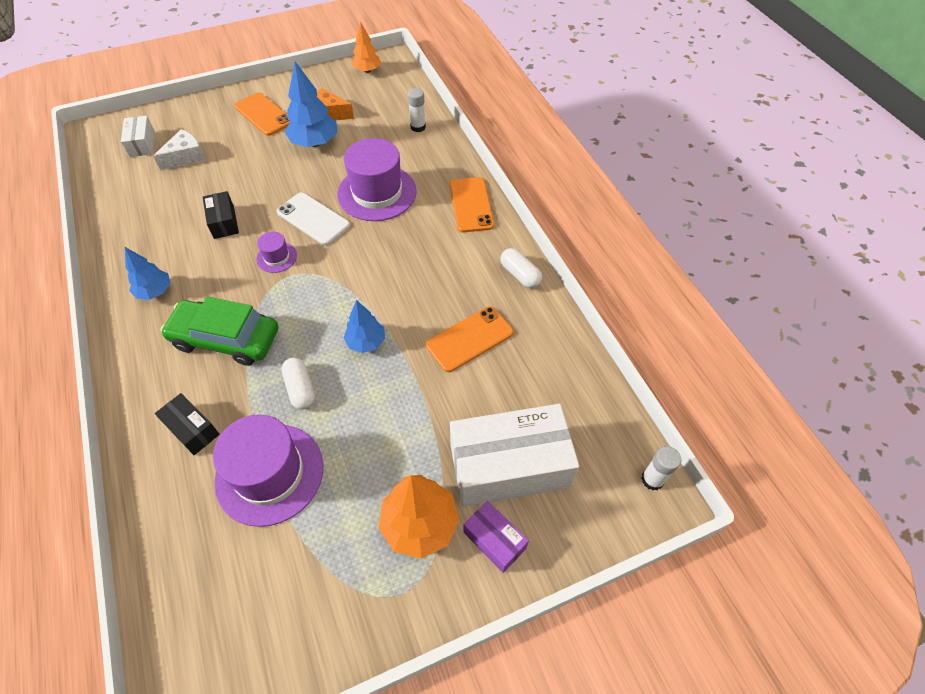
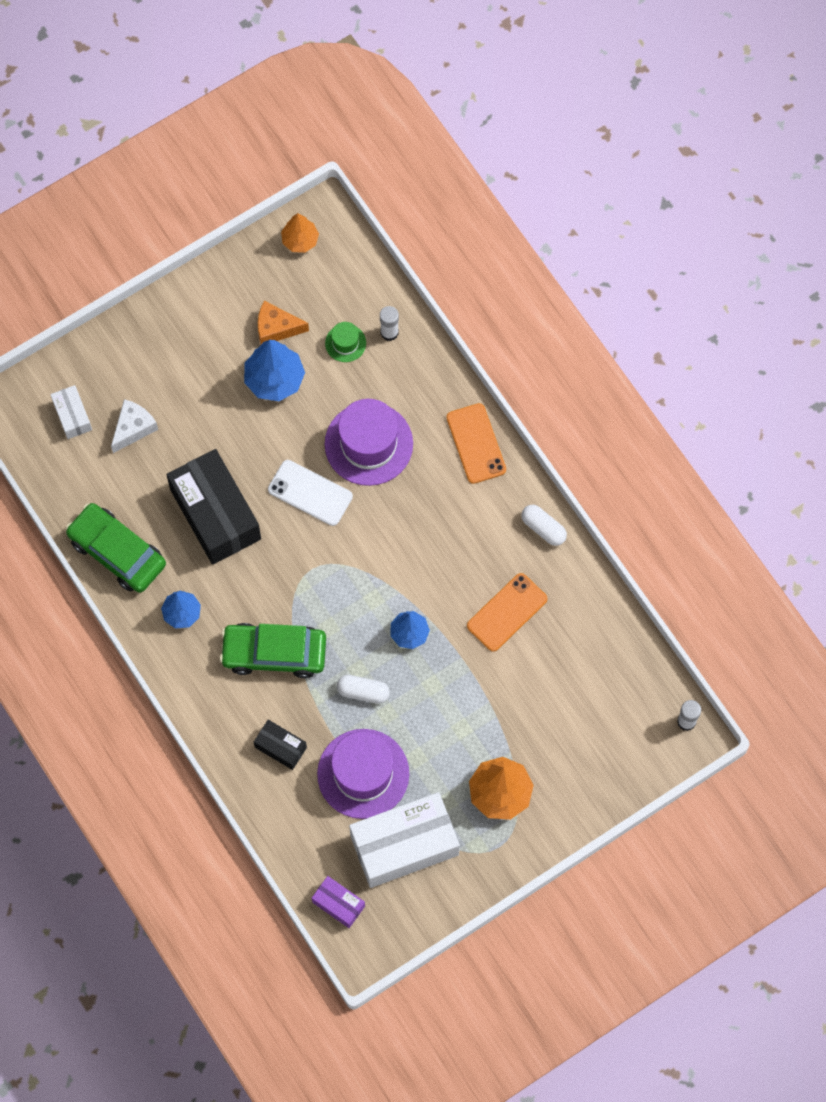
camera: 10 degrees left, 15 degrees up
black box [203,191,239,239] -> black box [166,449,261,565], size x2.09
orange phone [234,92,290,136] -> none
purple hat [256,232,297,273] -> none
white capsule [281,357,315,410] -> white capsule turned 45 degrees counterclockwise [337,675,390,704]
white box [450,404,579,507] -> white box moved to [349,792,460,888]
purple box [463,501,529,573] -> purple box moved to [312,876,365,928]
none -> green car [66,503,166,593]
none -> green hat [325,322,366,362]

